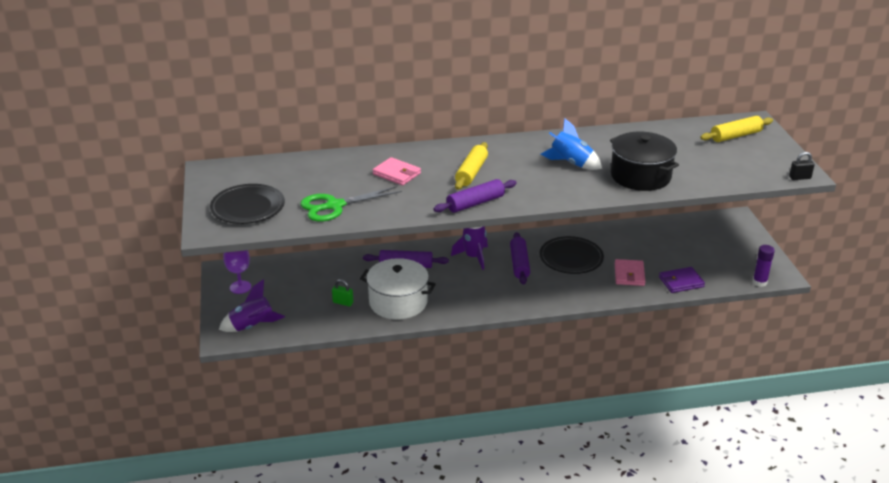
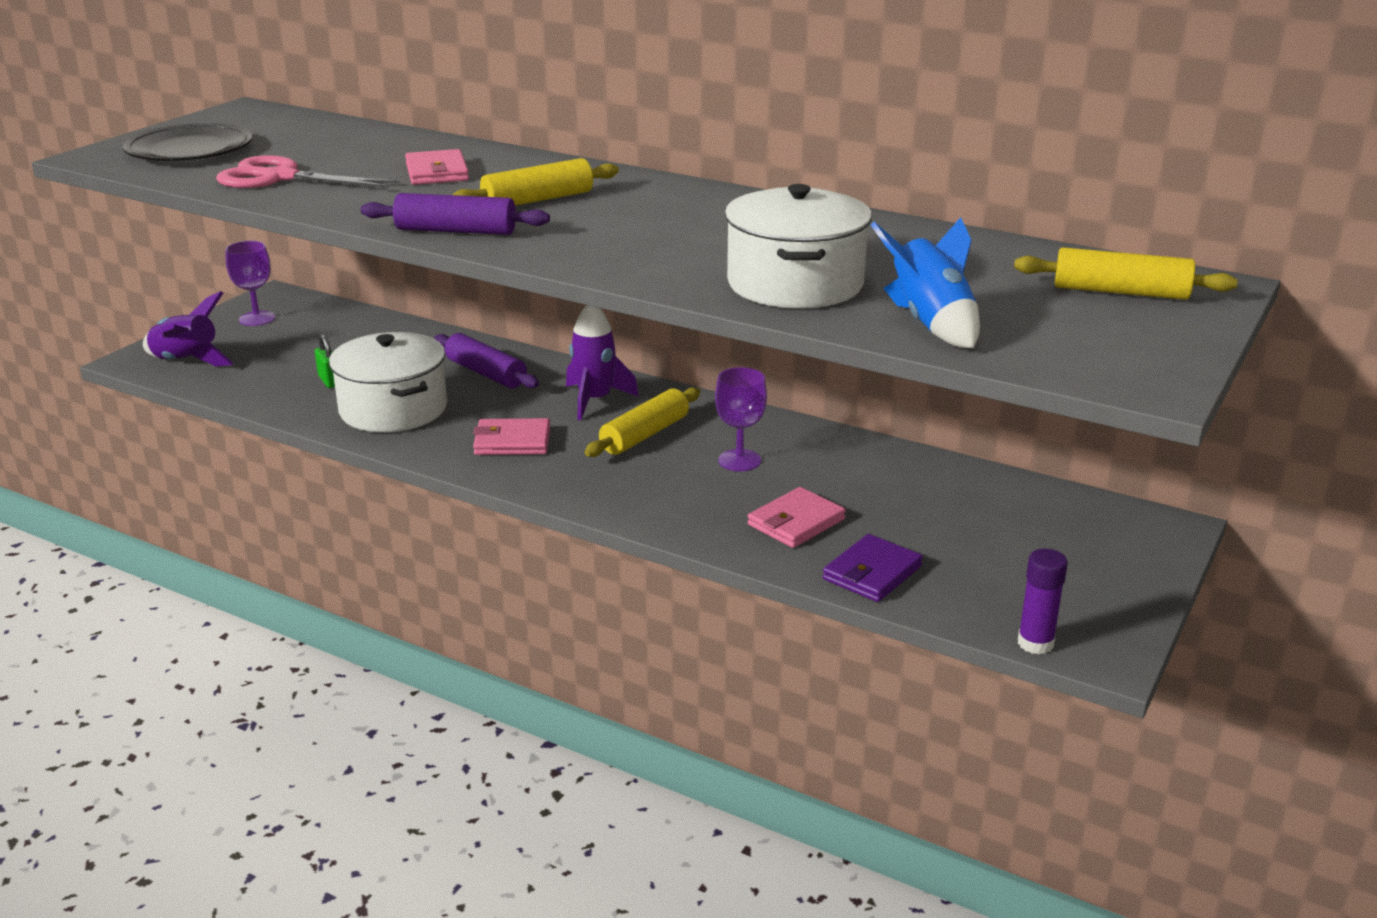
camera: 40 degrees right, 5 degrees down
green scissors [300,186,402,222] -> pink scissors [216,155,400,188]
purple rolling pin [510,232,530,285] -> yellow rolling pin [584,387,700,457]
black plate [539,236,604,274] -> purple goblet [715,367,767,471]
blue rocket [540,118,602,170] -> blue rocket moved to [871,217,980,348]
black pot [610,132,679,191] -> white pot [725,184,872,308]
purple wallet [659,267,705,293] -> purple wallet turned 75 degrees counterclockwise [823,534,923,602]
black padlock [789,152,815,180] -> none
none -> pink wallet [473,418,550,455]

